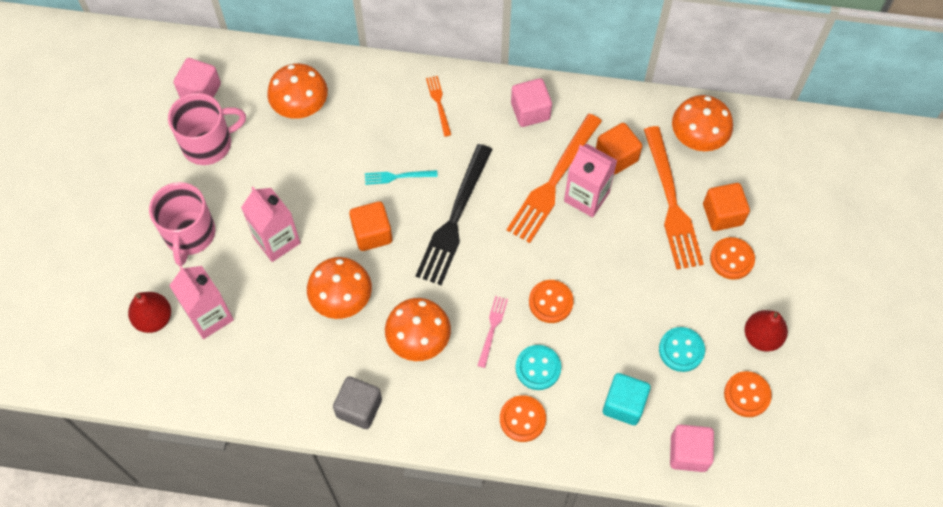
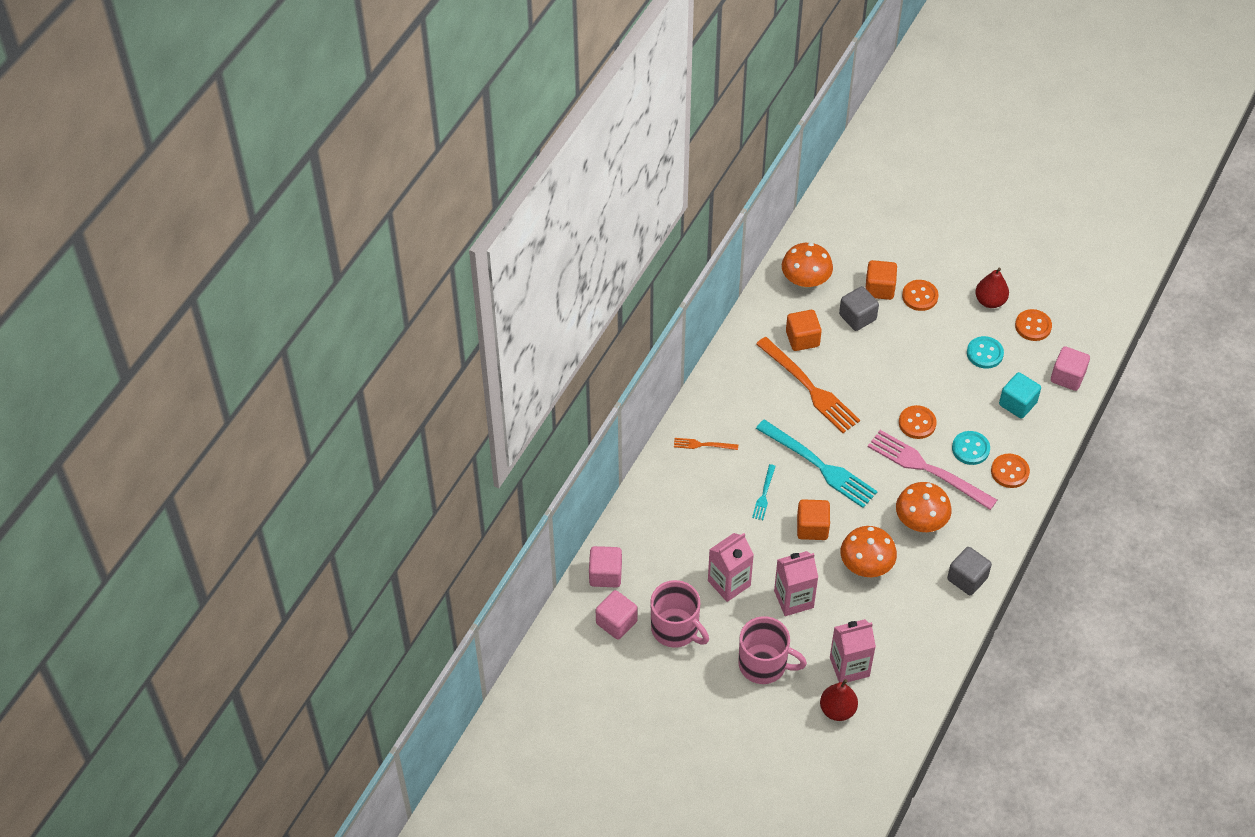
camera: 70 degrees left, 10 degrees down
pink mug [168,93,246,165] -> pink mug turned 135 degrees clockwise [650,580,709,648]
orange mushroom [267,64,328,119] -> none
black fork [416,144,493,285] -> turquoise fork [756,419,878,508]
pink fork [477,296,508,368] -> pink fork [868,430,997,510], size x2.15
pink cube [511,78,552,127] -> pink cube moved to [589,546,622,588]
pink carton [564,144,618,218] -> pink carton moved to [708,533,754,602]
orange fork [644,126,704,269] -> grey cube [839,286,879,331]

